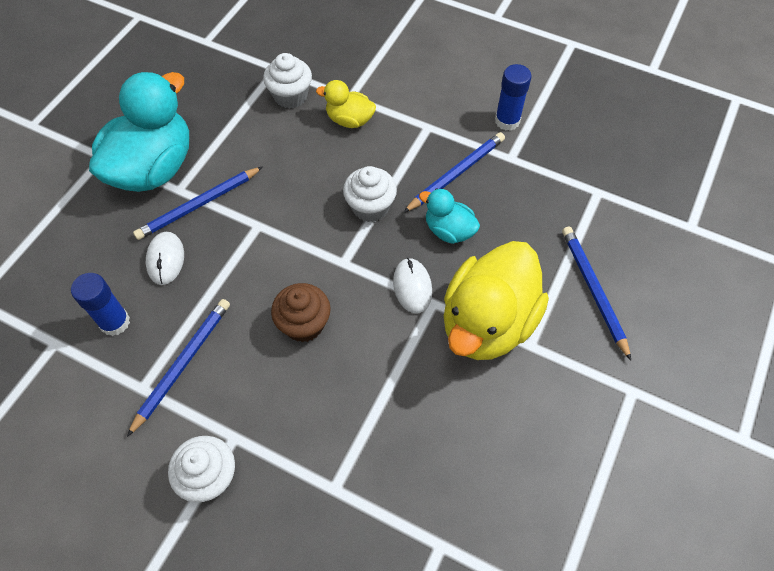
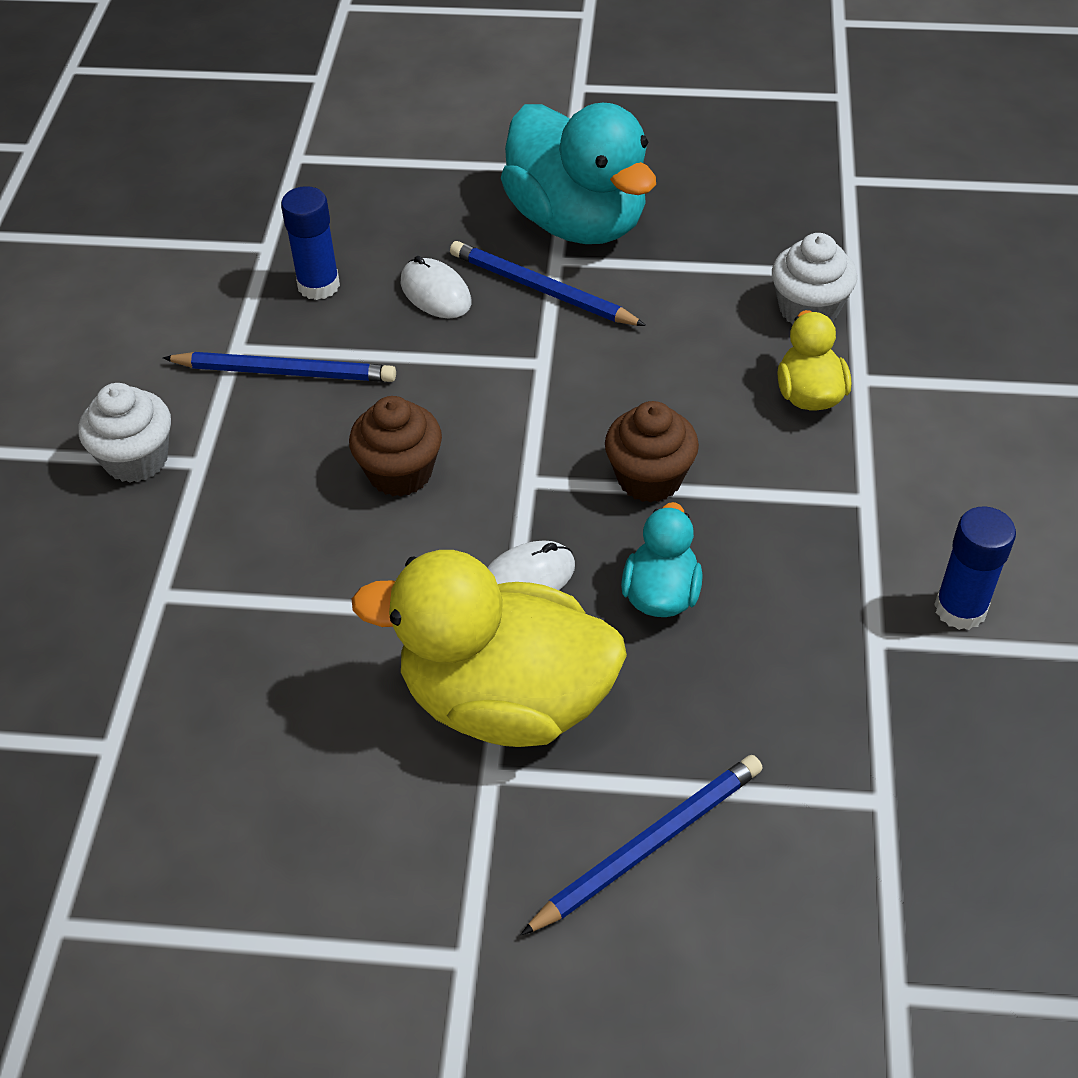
camera: 70 degrees right, 10 degrees down
turquoise duck [89,72,189,192] -> turquoise duck turned 45 degrees clockwise [501,103,656,244]
white mouse [146,232,184,285] -> white mouse turned 75 degrees clockwise [401,256,471,319]
white cupcake [343,166,397,222] -> brown cupcake [605,401,699,503]
blue pencil [403,132,505,213] -> none

